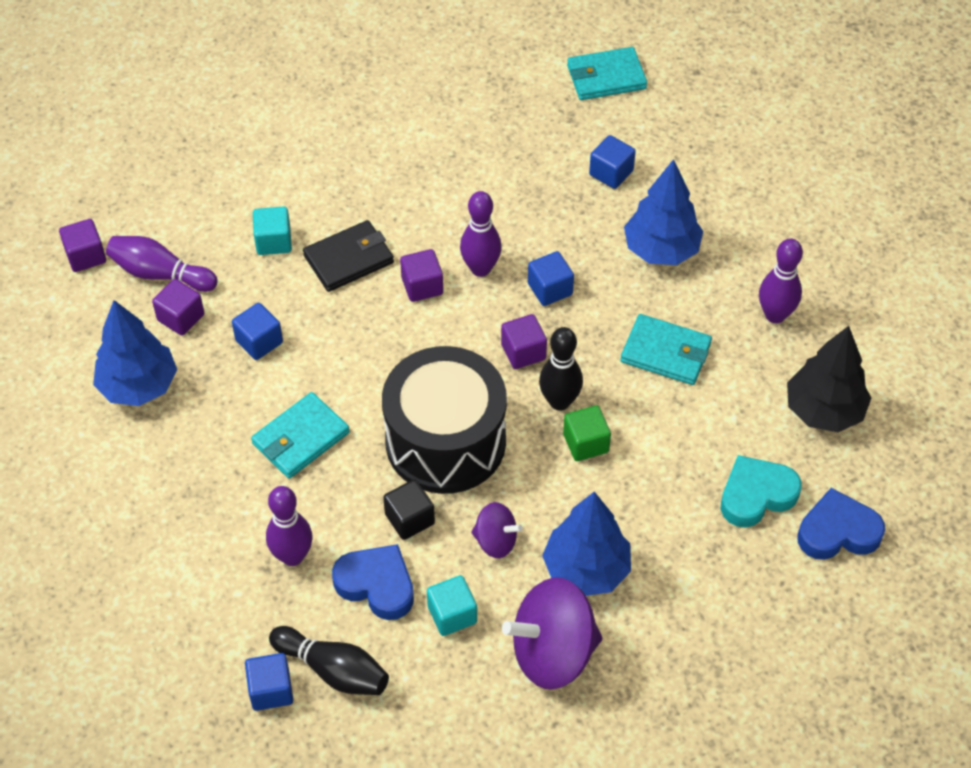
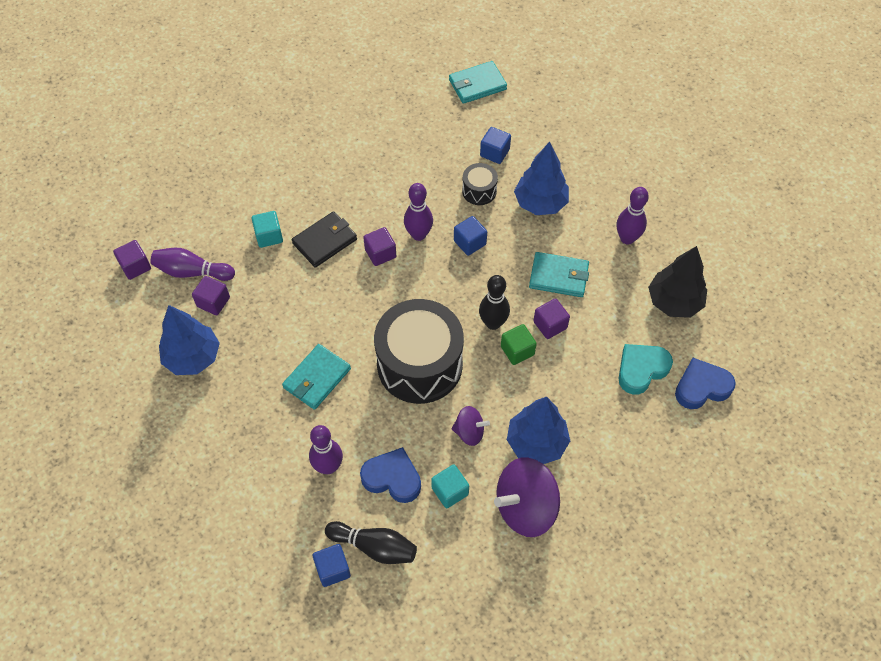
camera: 10 degrees left, 5 degrees up
blue cube [232,303,283,360] -> none
black cube [383,479,435,540] -> none
purple cube [501,314,547,369] -> purple cube moved to [533,298,570,339]
none -> black drum [462,163,498,205]

